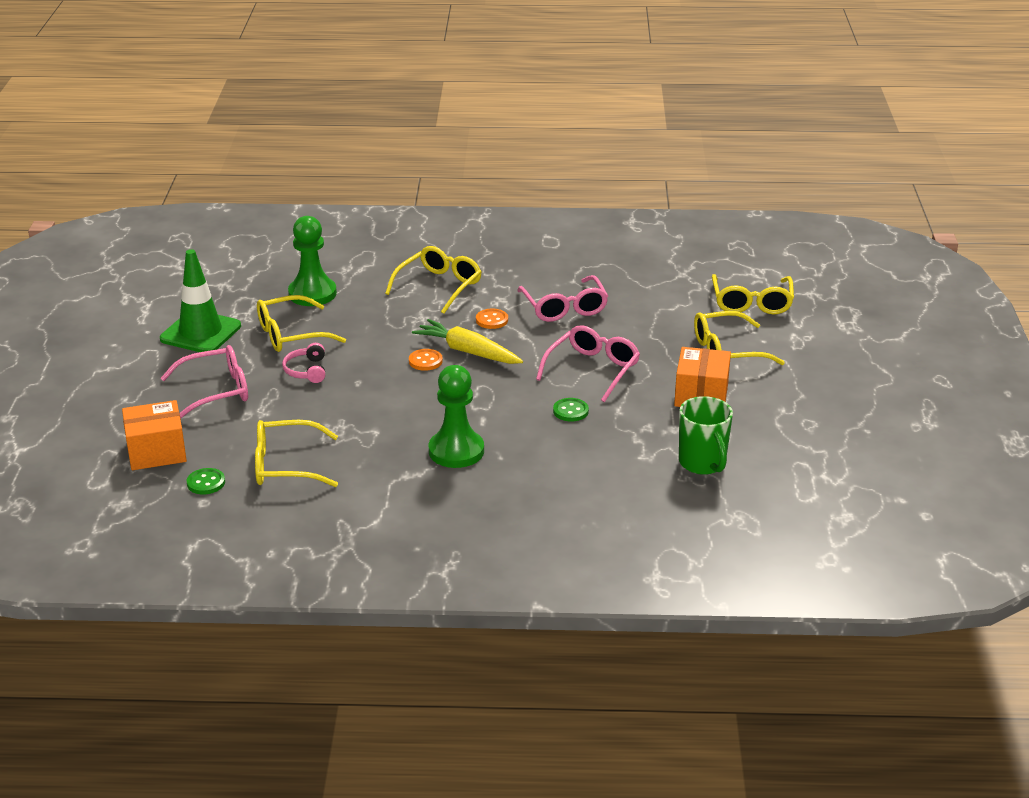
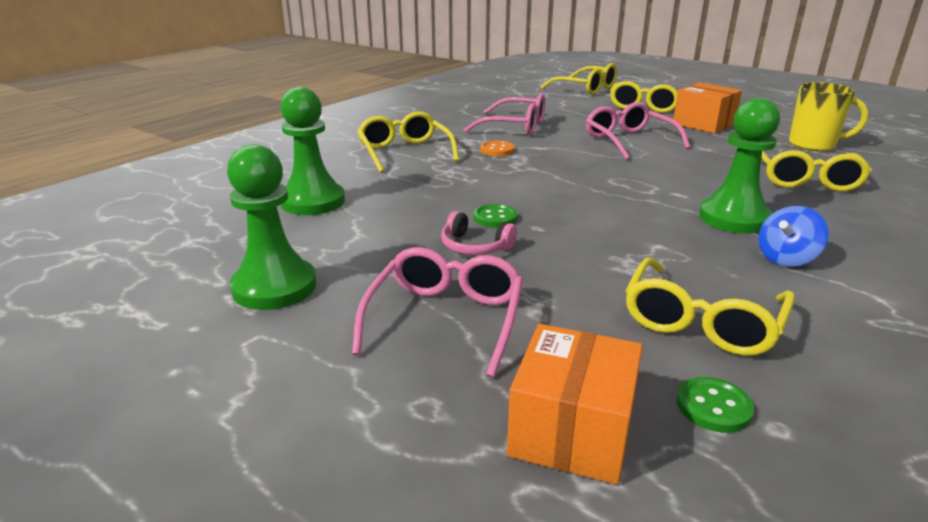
camera: 55 degrees left, 5 degrees down
green traffic cone [160,249,241,352] -> green pawn [227,144,317,310]
yellow glasses [257,295,346,352] -> yellow glasses moved to [761,150,872,191]
orange button [409,349,443,371] -> none
yellow carrot [412,319,523,364] -> none
green button [553,398,589,422] -> green button moved to [473,204,517,228]
green mug [679,396,733,475] -> yellow mug [789,82,869,151]
none -> blue spinning top [758,206,829,267]

